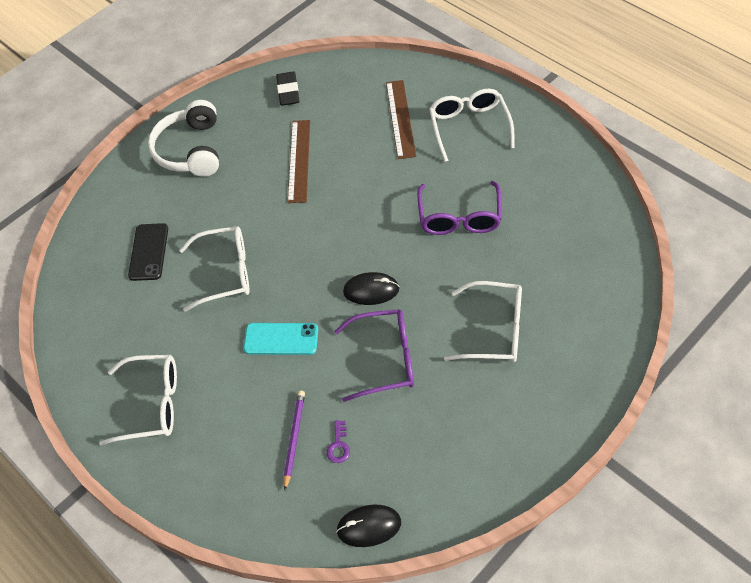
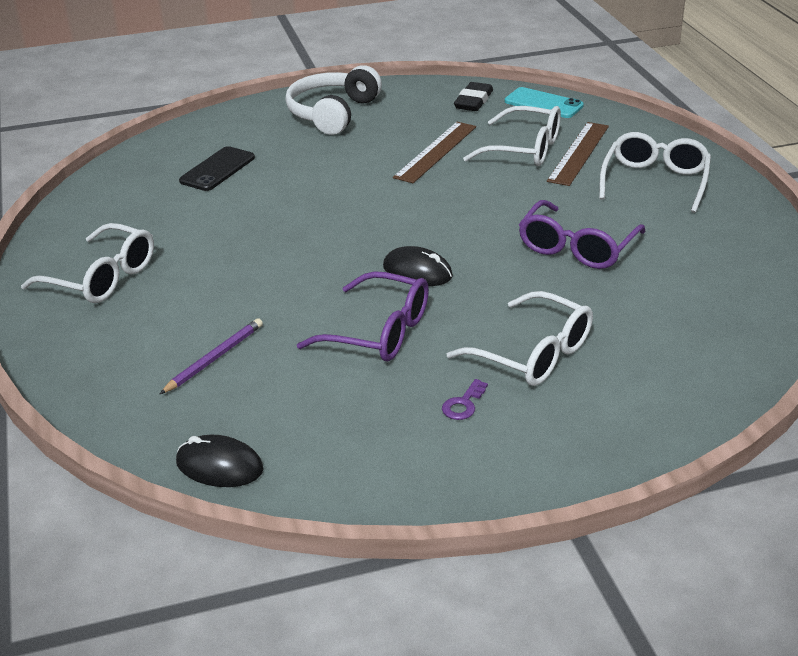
camera: 25 degrees right, 20 degrees down
white glasses [179,226,250,312] -> white glasses moved to [463,106,561,166]
turquoise phone [244,323,318,355] -> turquoise phone moved to [505,87,584,118]
purple key [326,420,350,463] -> purple key moved to [442,379,488,420]

